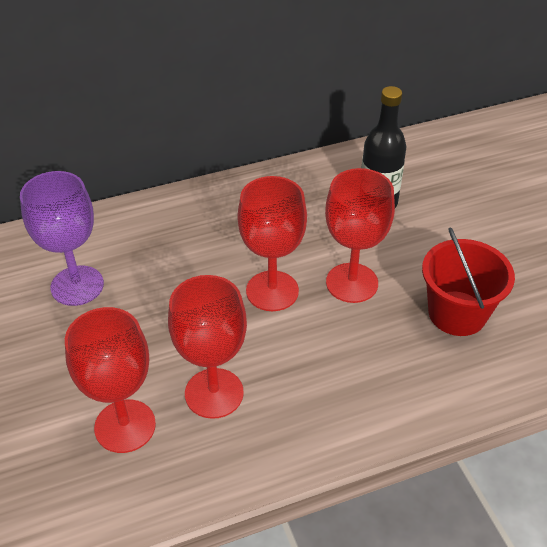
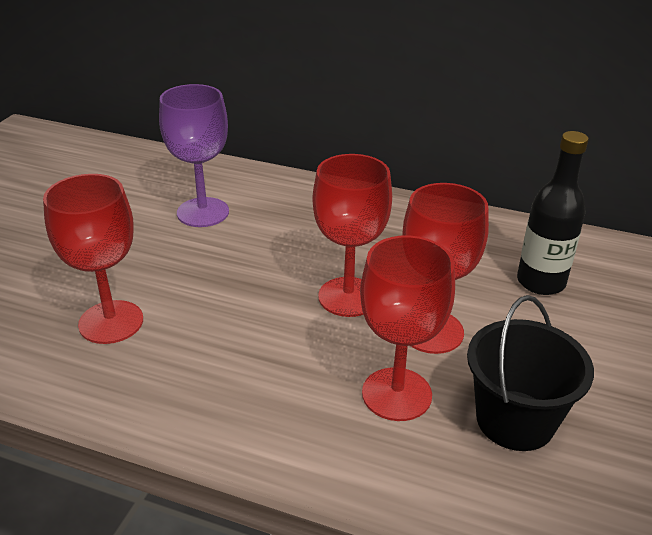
camera: 40 degrees right, 10 degrees down
red goblet [168,275,247,419] -> red goblet moved to [360,236,455,421]
red bucket [422,227,515,336] -> black bucket [467,295,594,451]

